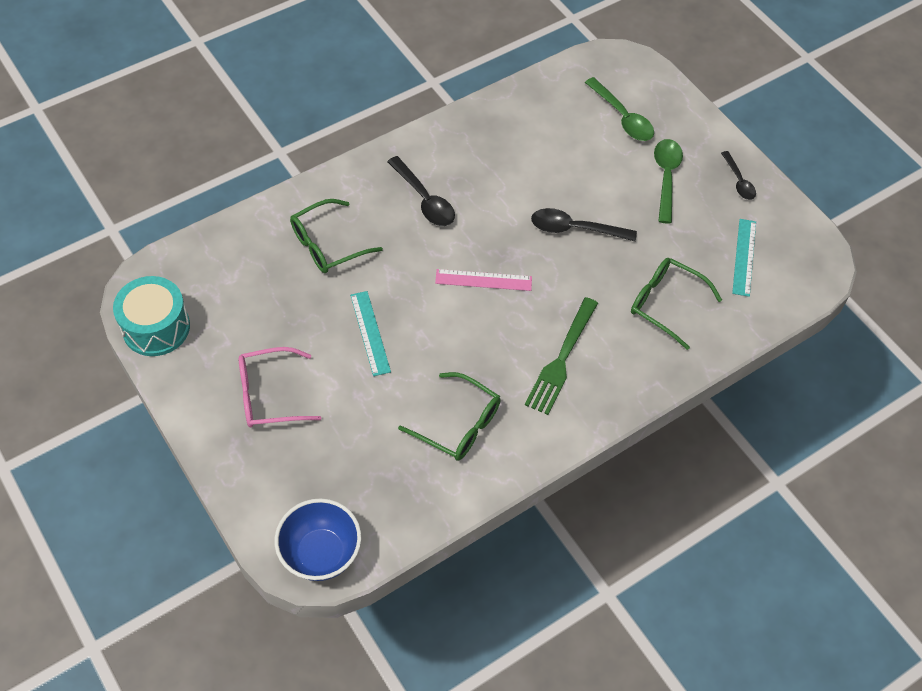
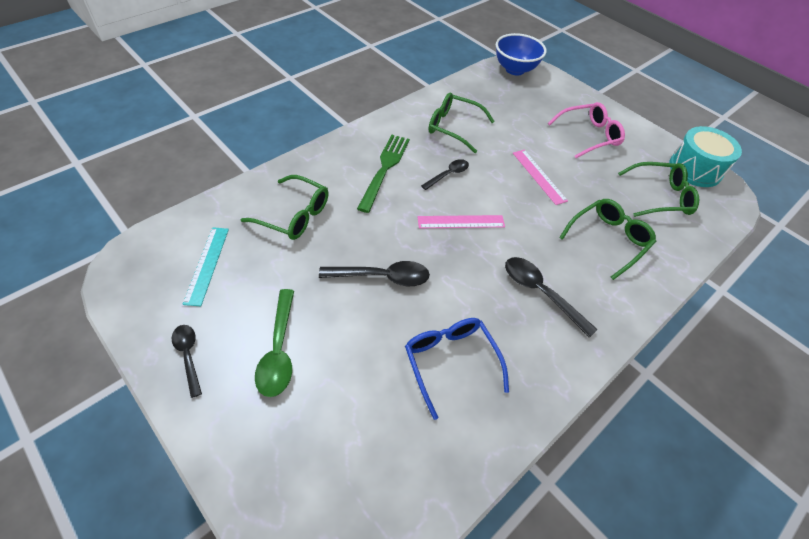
camera: 170 degrees right, 5 degrees down
turquoise ruler [350,291,391,376] -> pink ruler [513,150,568,205]
green spoon [585,77,654,141] -> none
none -> blue glasses [405,318,509,420]
none -> black spoon [421,159,469,190]
none -> green glasses [618,162,699,217]

